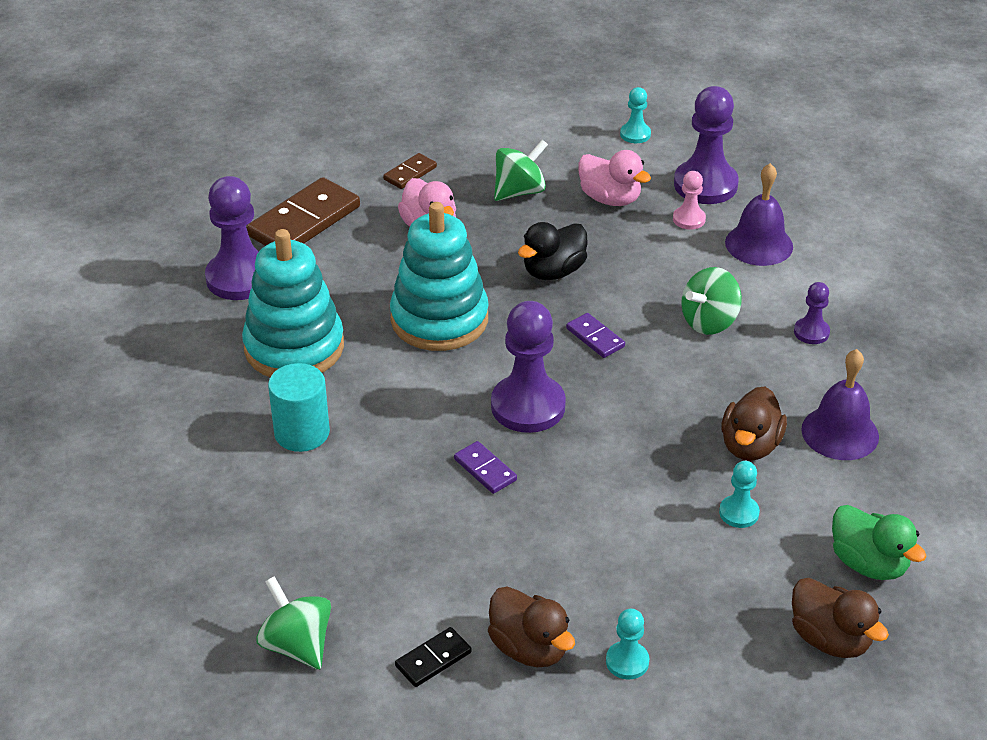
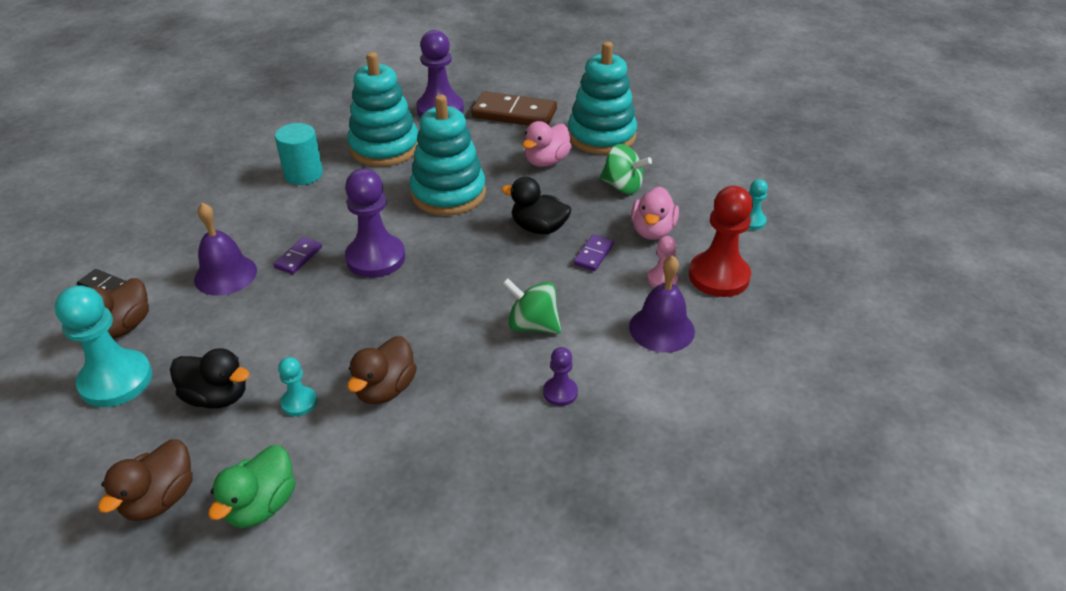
camera: 65 degrees right, 0 degrees up
green spinning top [256,576,331,670] -> none
brown domino [383,153,437,189] -> turquoise stacking toy [568,42,637,155]
purple domino [566,313,625,358] -> purple domino moved to [574,234,614,271]
turquoise pawn [606,609,649,680] -> turquoise pawn [55,285,152,407], size x2.01
purple pawn [674,86,739,204] -> red pawn [689,186,753,297]
brown duck [721,387,787,461] -> brown duck turned 60 degrees counterclockwise [347,336,417,404]
purple bell [801,349,879,460] -> purple bell moved to [194,203,257,296]
none -> black duck [170,348,250,409]

